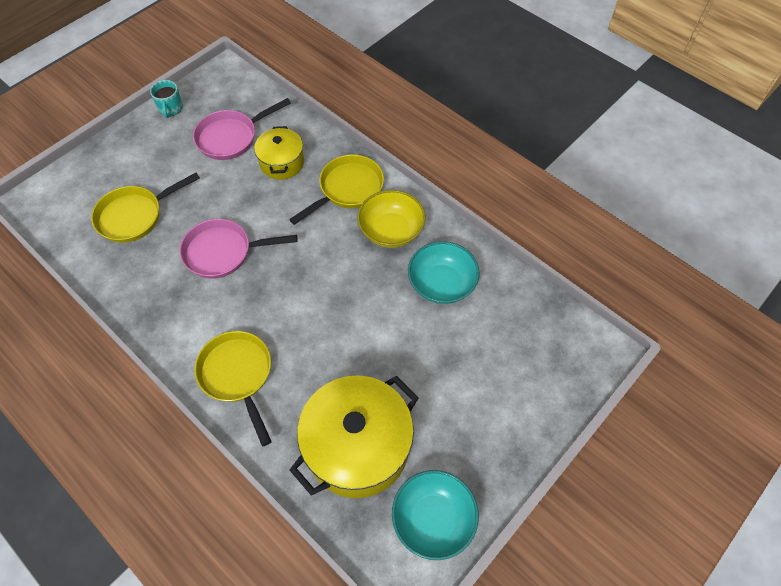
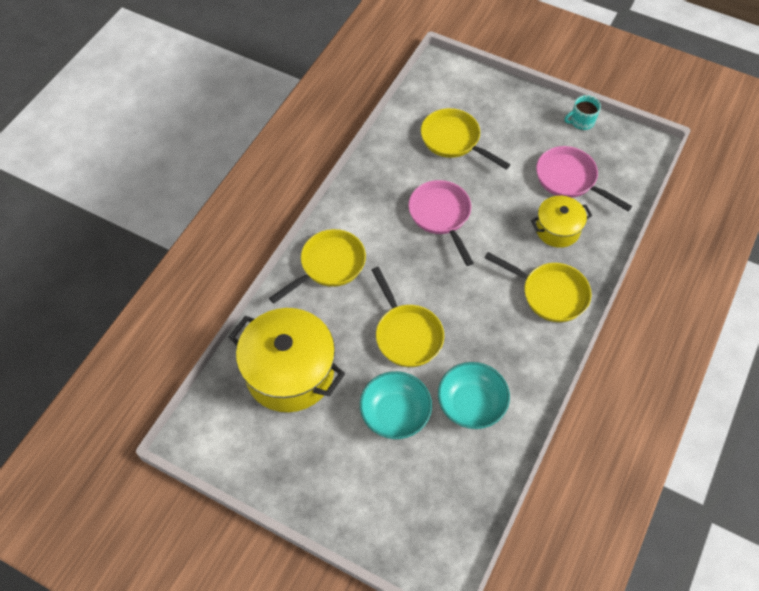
camera: 75 degrees right, 0 degrees up
yellow bowl [357,190,426,248] -> none
turquoise bowl [392,470,479,560] -> turquoise bowl moved to [360,371,432,439]
none -> yellow pan [372,267,444,367]

